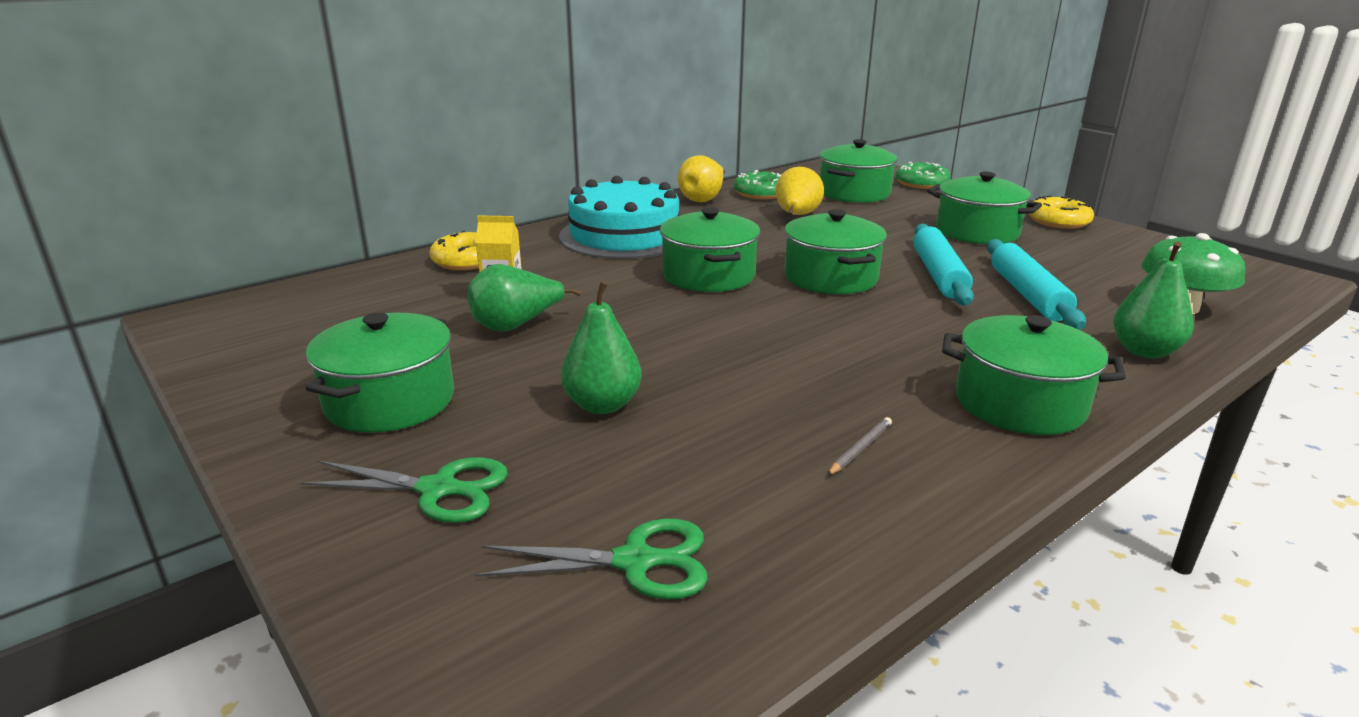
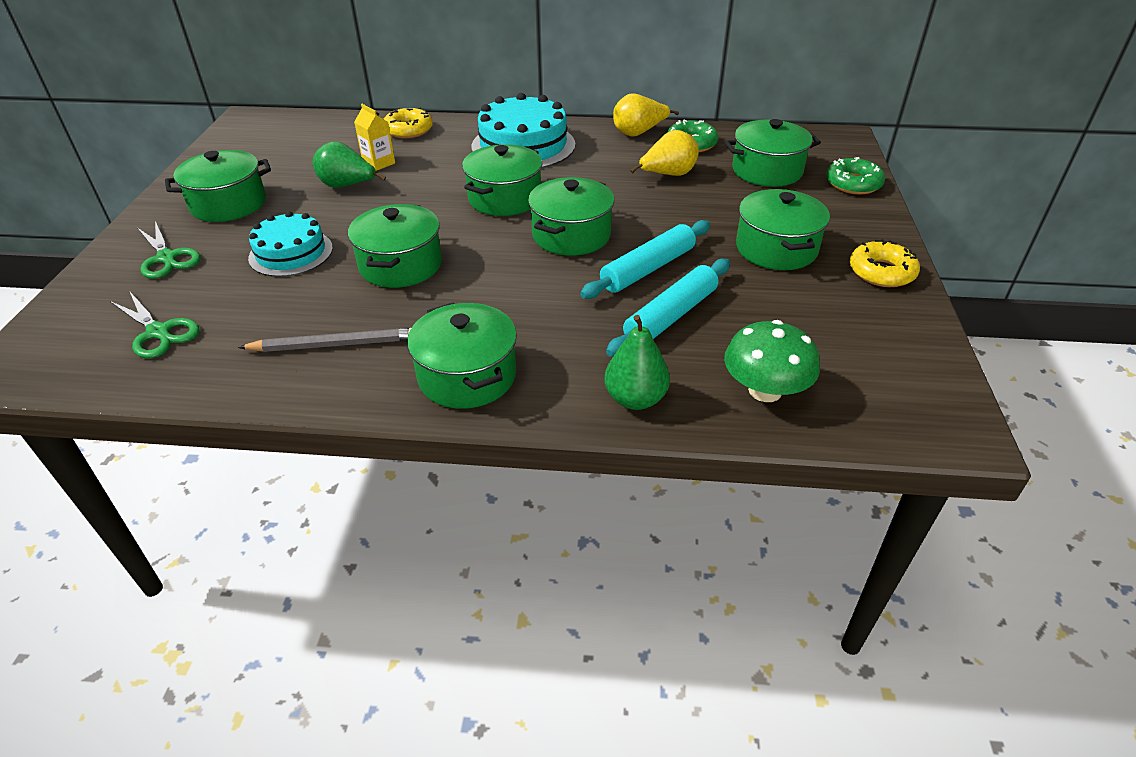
camera: 45 degrees right, 15 degrees up
green pear [561,281,642,414] -> turquoise cake [248,211,333,277]
grey pencil [827,417,892,475] -> grey pencil [238,328,411,352], size x2.05
none -> green pot [348,204,442,288]

